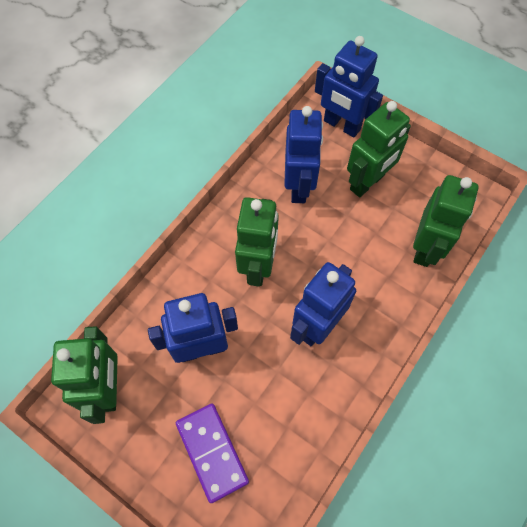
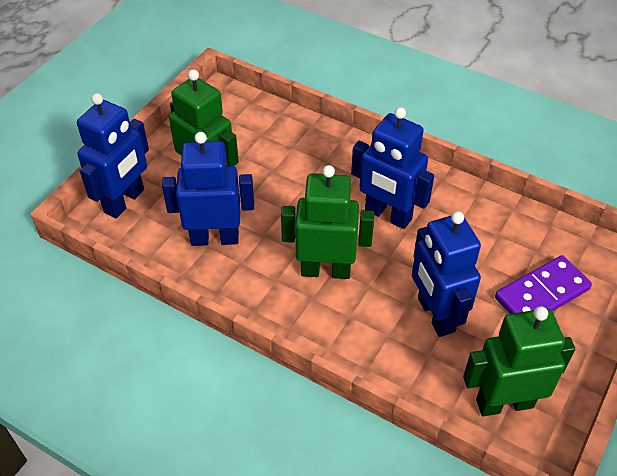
camera: 95 degrees left, 15 degrees down
green robot [413,175,479,267] -> none

